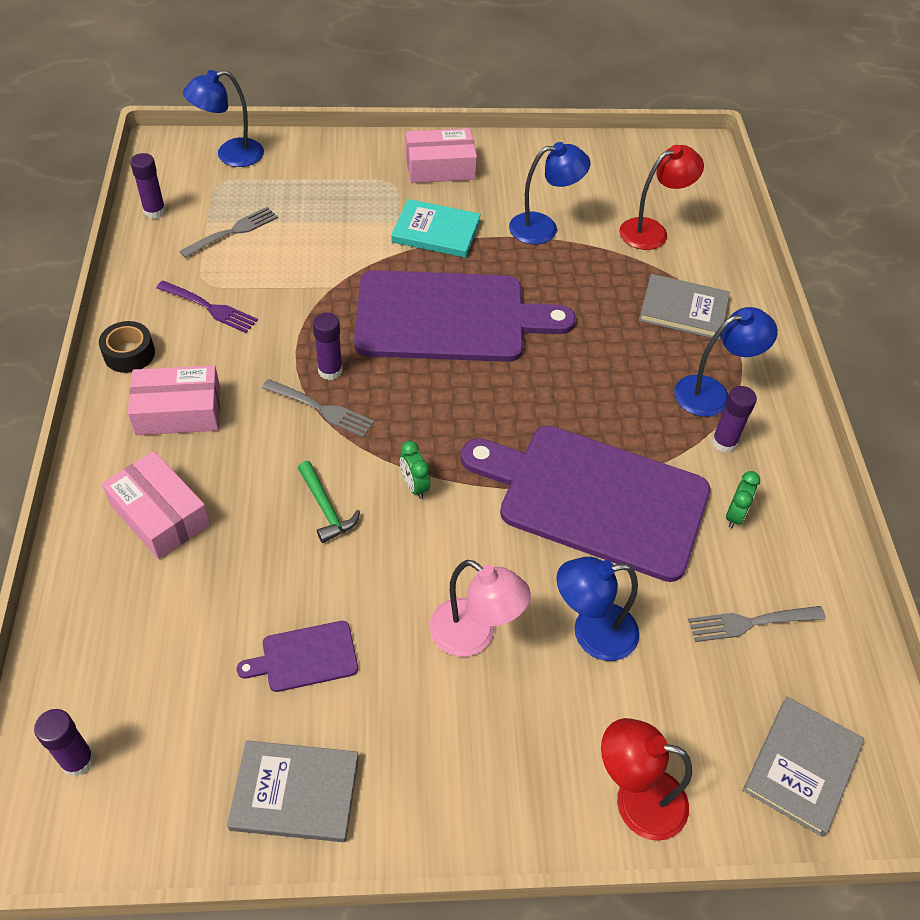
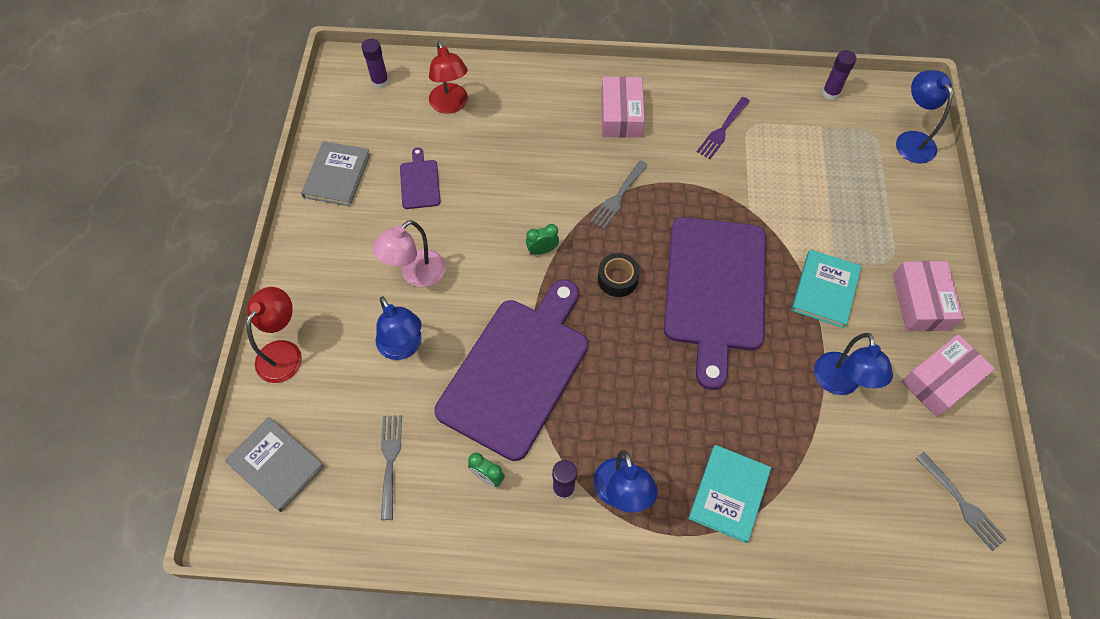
camera: 100 degrees right, 10 degrees up
black tape [99,321,155,373] -> black tape moved to [598,253,640,297]
pink box [102,451,210,559] -> pink box moved to [902,334,995,417]
grey fork [180,207,278,258] -> grey fork moved to [916,452,1007,551]
green hammer [298,461,360,543] -> none
purple glue stick [313,312,343,380] -> none
blue lamp [557,557,639,661] -> blue lamp turned 150 degrees clockwise [376,296,422,360]
red lamp [619,145,704,250] -> red lamp moved to [429,41,468,114]
grey book [639,274,730,340] -> turquoise book [688,445,771,543]

